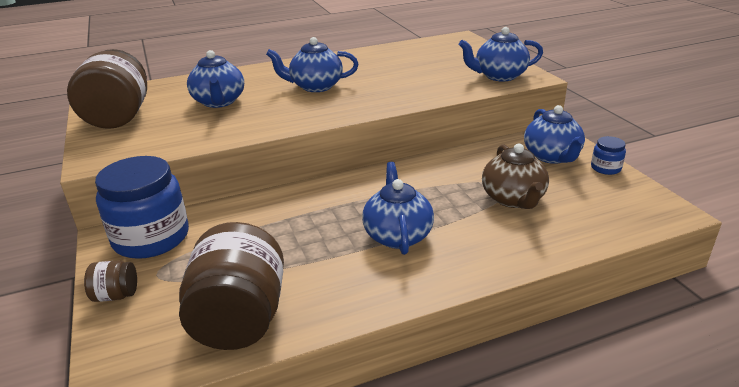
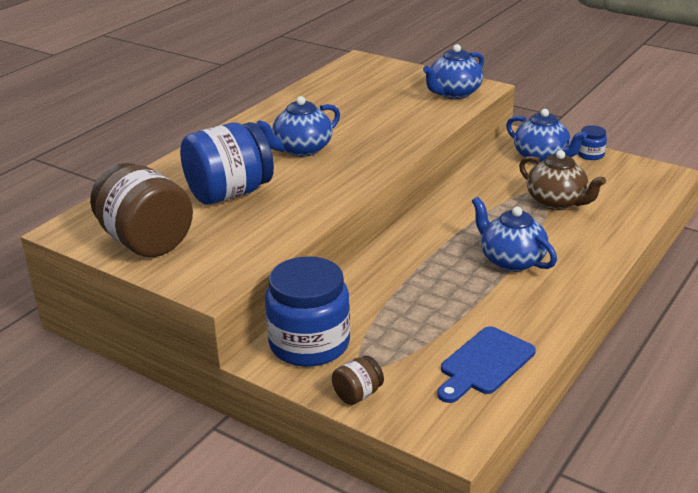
camera: 35 degrees left, 0 degrees up
brown jar [179,222,284,350] -> blue cutting board [437,326,536,403]
blue teapot [187,50,244,108] -> blue jar [180,122,274,205]

